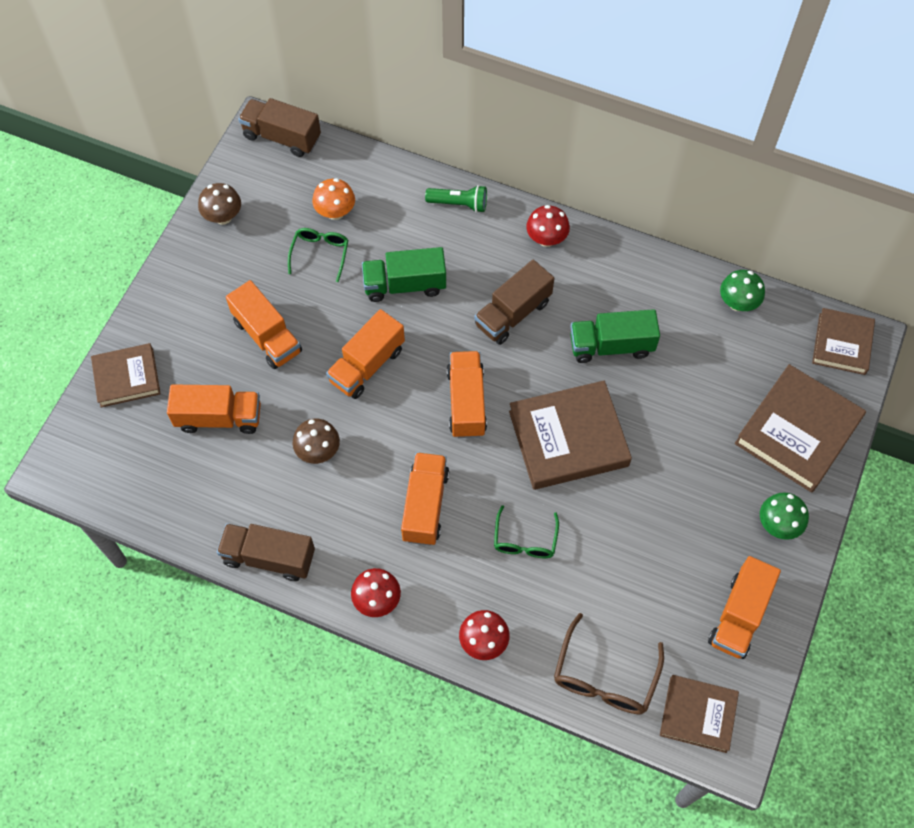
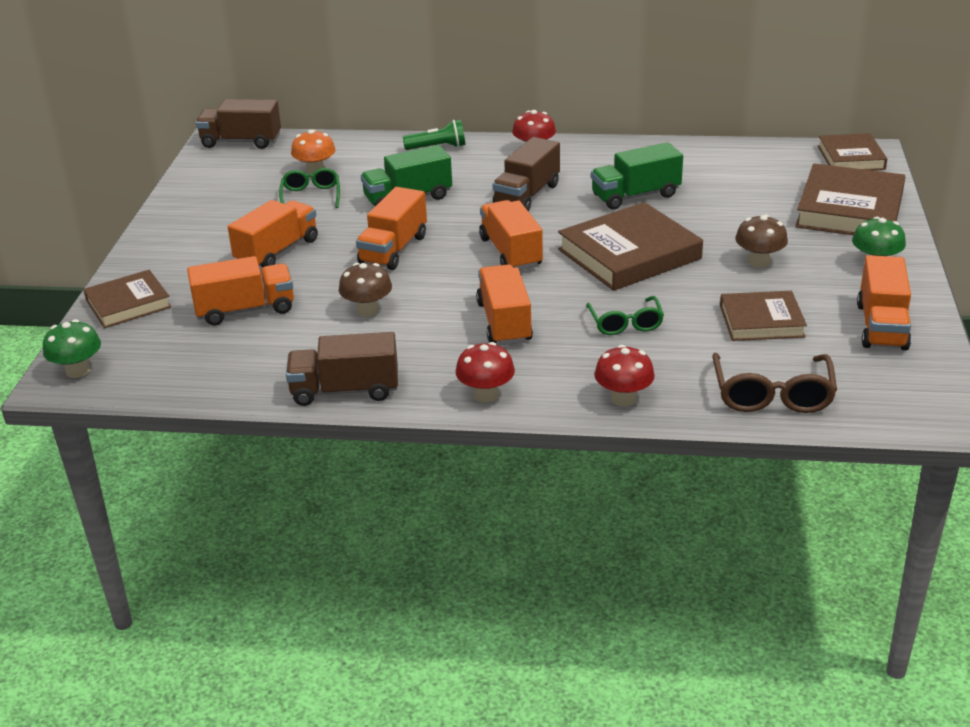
camera: 15 degrees left, 30 degrees down
brown mushroom [198,183,241,225] -> brown mushroom moved to [735,214,788,268]
orange truck [226,280,302,369] -> orange truck turned 90 degrees counterclockwise [228,200,318,268]
brown book [660,675,739,753] -> brown book moved to [720,291,807,341]
green mushroom [720,270,765,311] -> green mushroom moved to [43,319,101,378]

